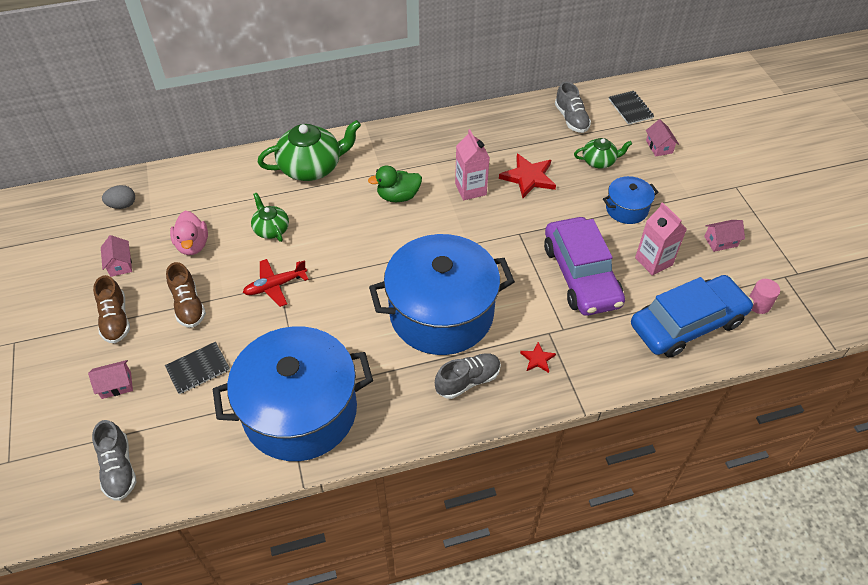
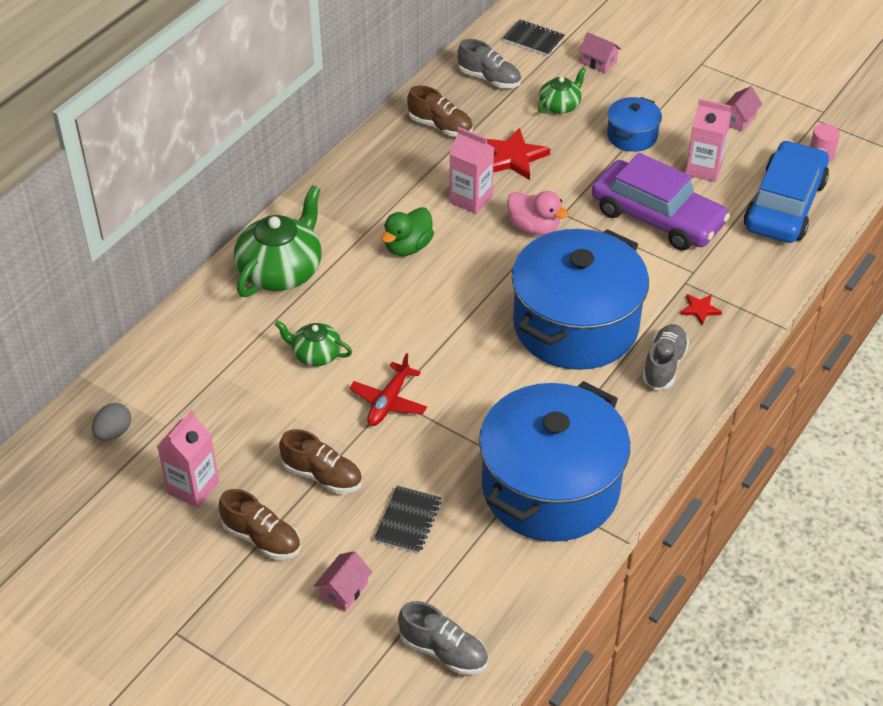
camera: 40 degrees left, 5 degrees down
pink house [101,235,132,277] -> pink carton [157,410,219,508]
pink duck [170,211,208,255] -> pink duck moved to [507,191,569,236]
none -> brown shoe [407,85,473,137]

